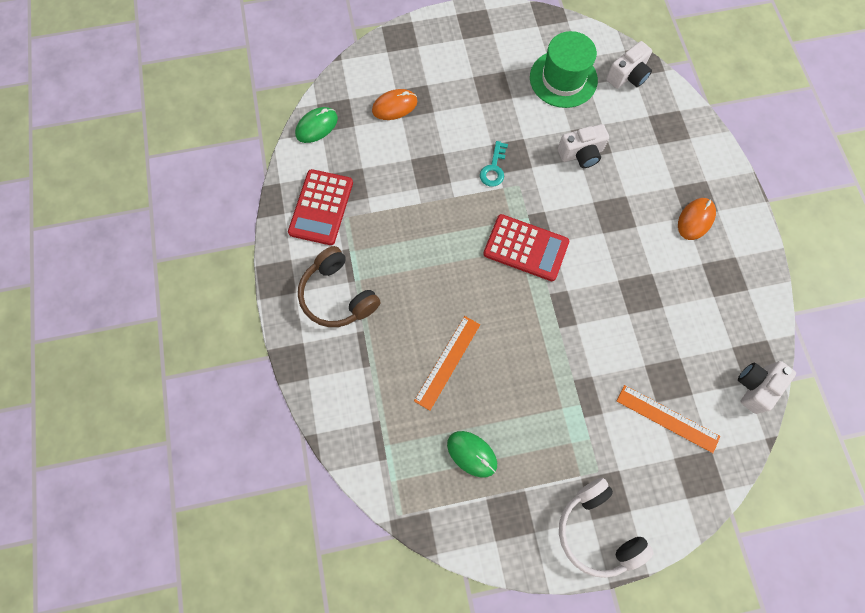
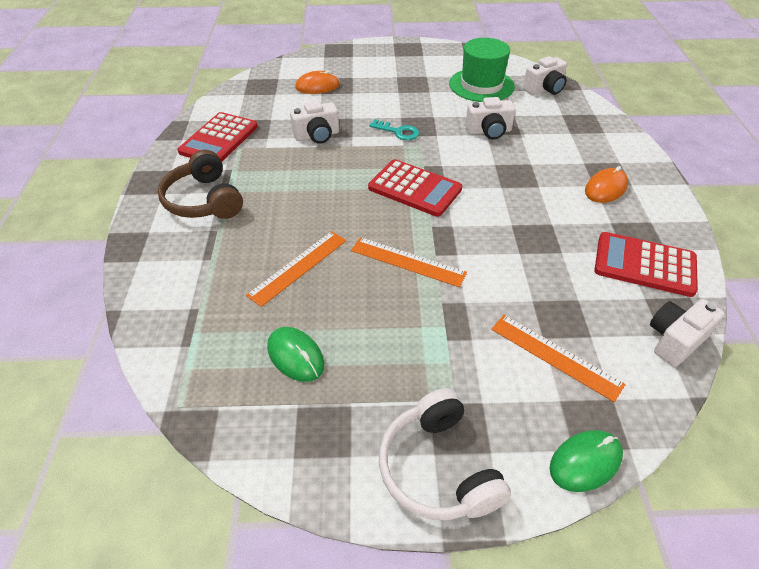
camera: 10 degrees right, 25 degrees down
green mouse [295,107,338,143] -> green mouse moved to [550,430,623,492]
turquoise key [480,141,508,187] -> turquoise key turned 90 degrees counterclockwise [369,119,419,140]
none -> white camera [290,101,339,144]
none -> orange ruler [351,237,467,287]
none -> red calculator [594,232,698,297]

